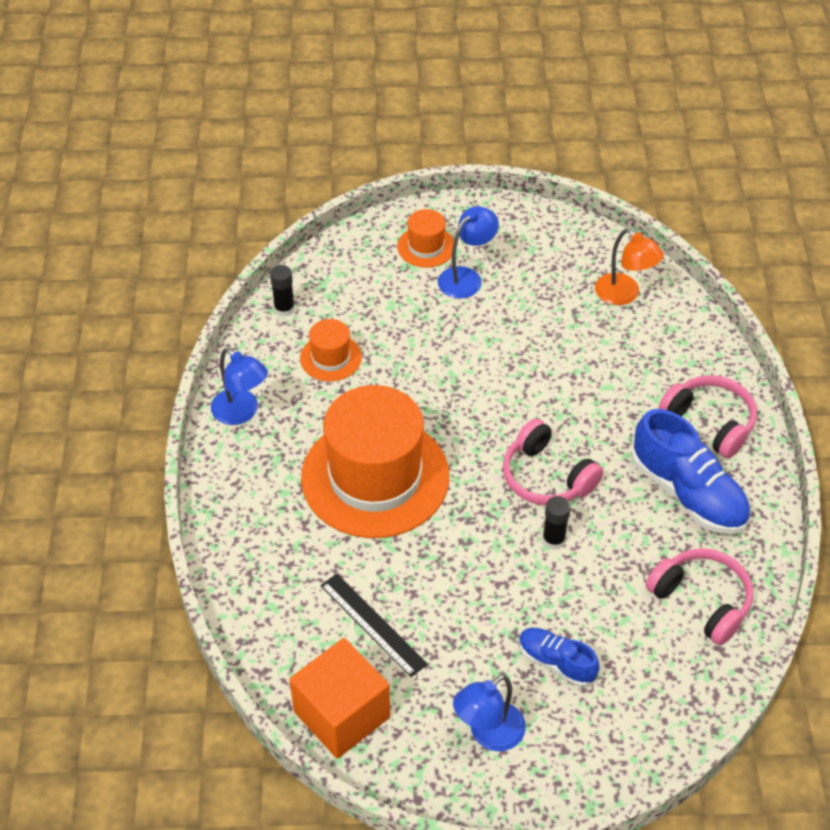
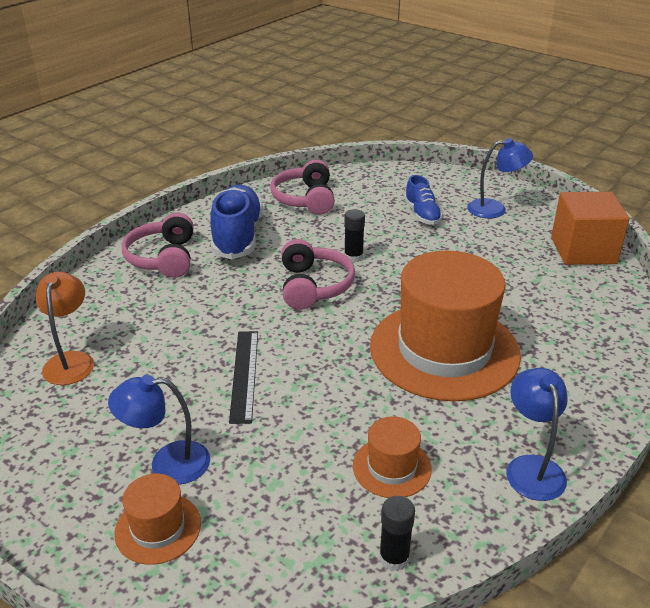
camera: 140 degrees left, 15 degrees down
black ruler [320,573,428,677] -> black ruler moved to [229,331,258,424]

